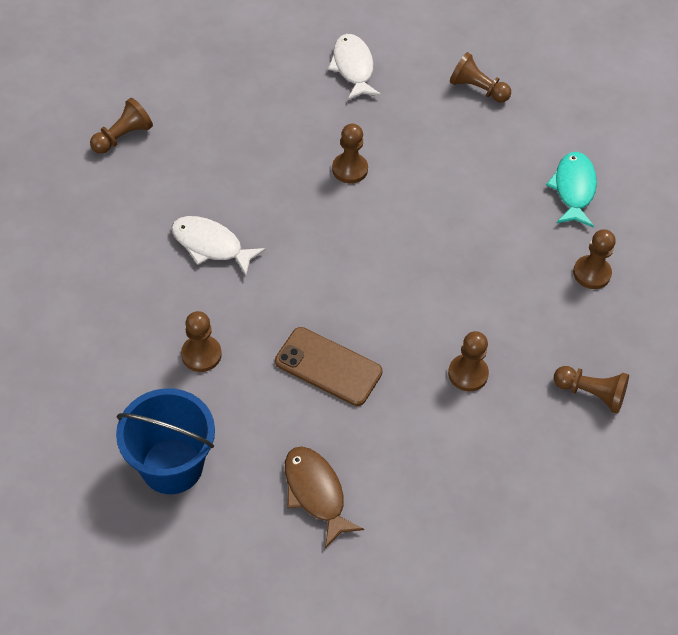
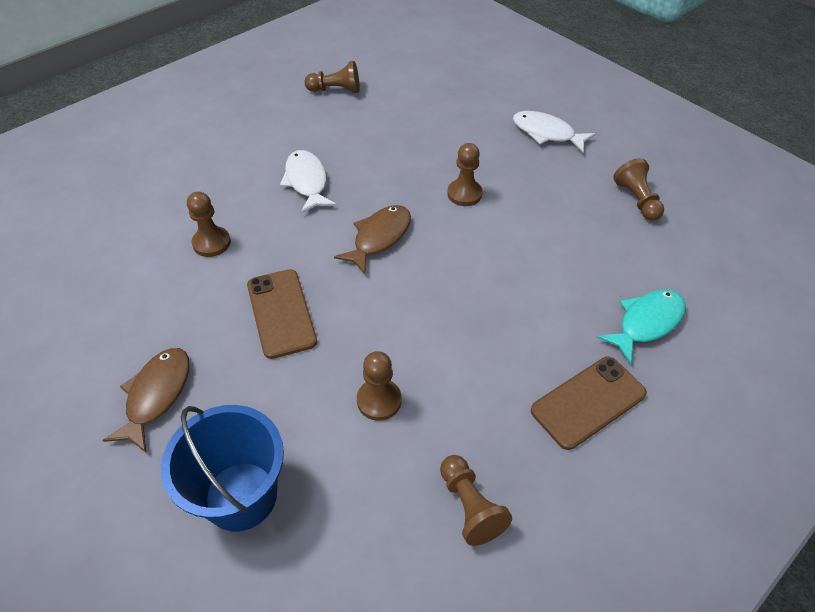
camera: 45 degrees right, 5 degrees down
blue bucket [116,388,215,494] -> blue bucket moved to [161,405,284,532]
white fish [328,34,381,100] -> white fish turned 90 degrees counterclockwise [513,111,596,153]
brown pawn [573,229,616,289] -> brown phone [531,357,647,450]
none -> brown fish [334,205,411,274]

